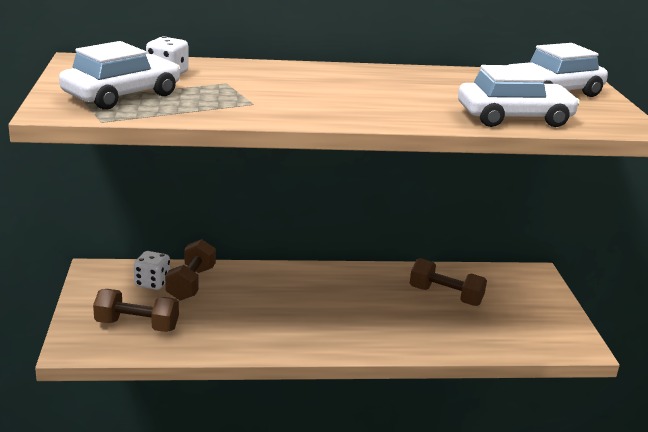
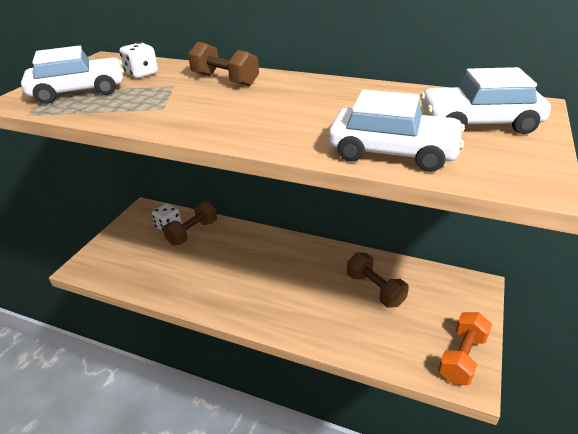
camera: 30 degrees right, 10 degrees up
brown dumbbell [93,289,179,332] -> brown dumbbell moved to [188,42,259,86]
none -> orange dumbbell [438,312,492,385]

